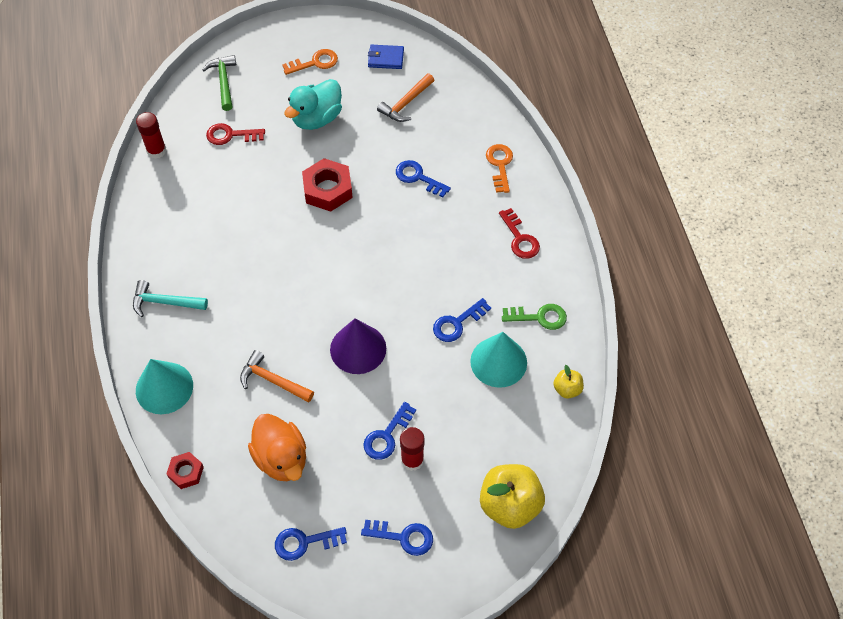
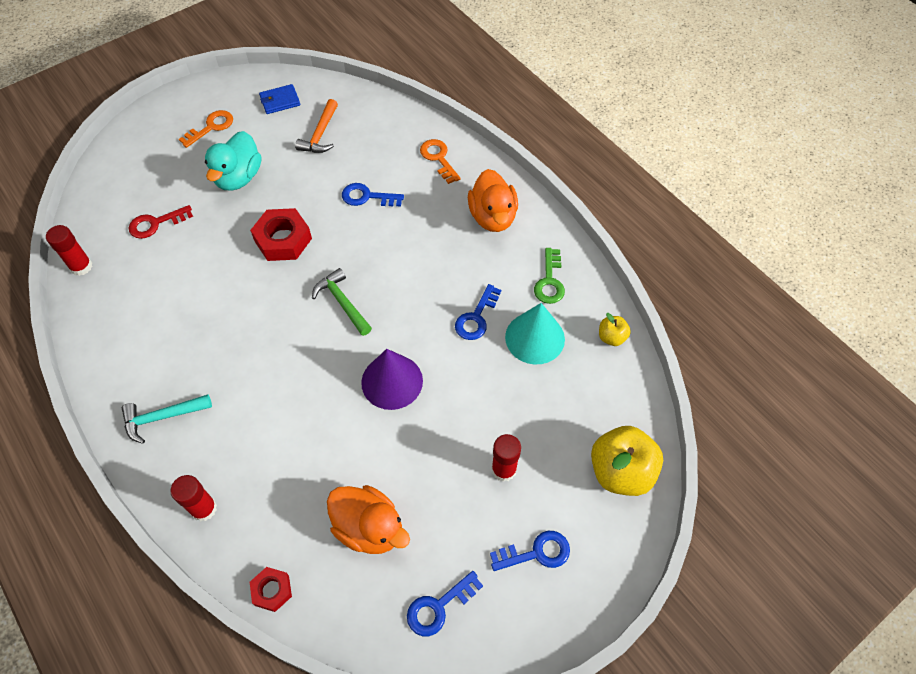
camera: 25 degrees left, 0 degrees up
turquoise cone [136,359,193,414] -> red glue stick [171,475,217,522]
green hammer [202,55,236,111] -> green hammer moved to [312,268,372,336]
orange hammer [240,350,314,403] -> none
blue key [363,402,416,460] -> none
red key [499,208,540,259] -> orange duck [468,169,518,232]
green key [502,304,567,330] -> green key turned 120 degrees clockwise [534,248,565,304]

